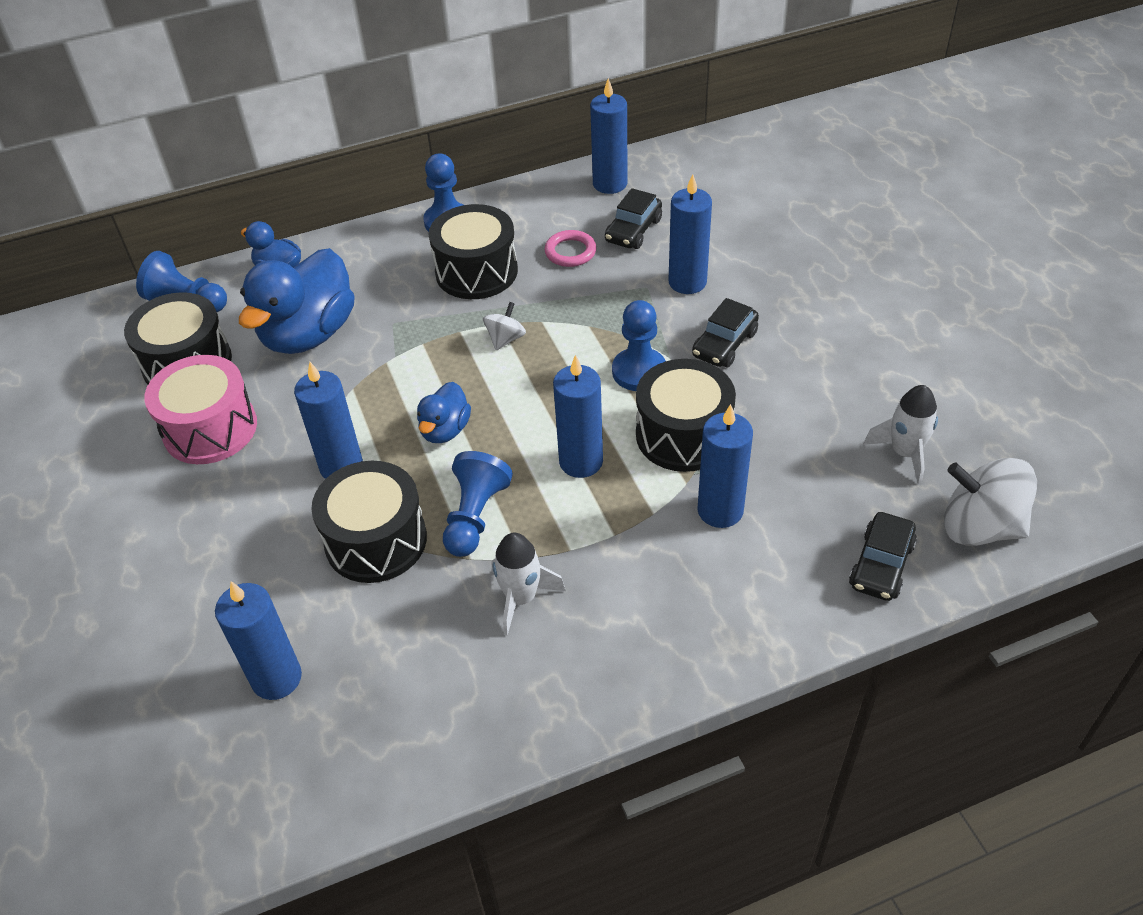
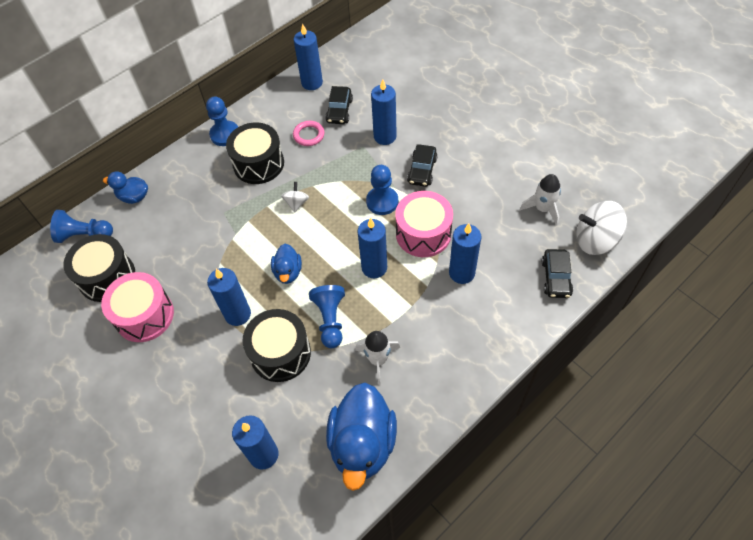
camera: 20 degrees left, 10 degrees up
blue duck [239,248,355,354] -> blue duck moved to [326,383,397,491]
black drum [636,359,736,472] -> pink drum [395,191,453,257]

